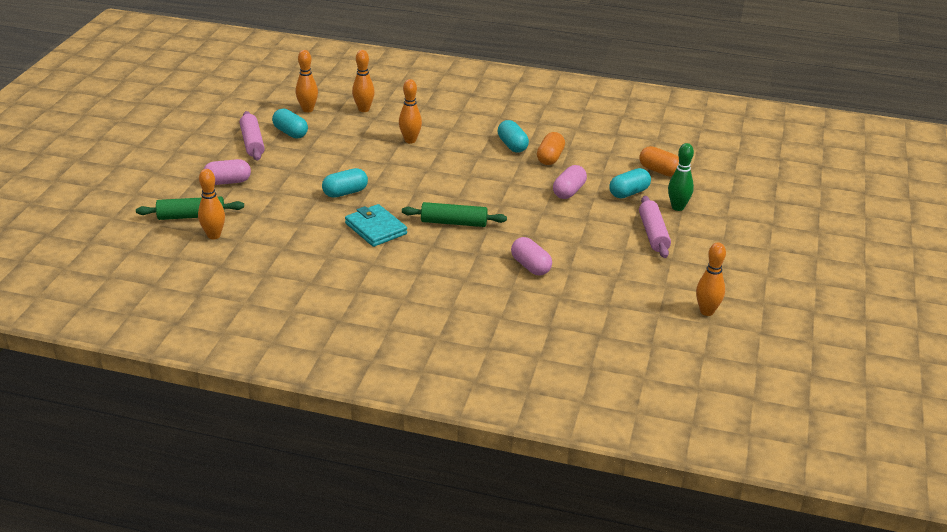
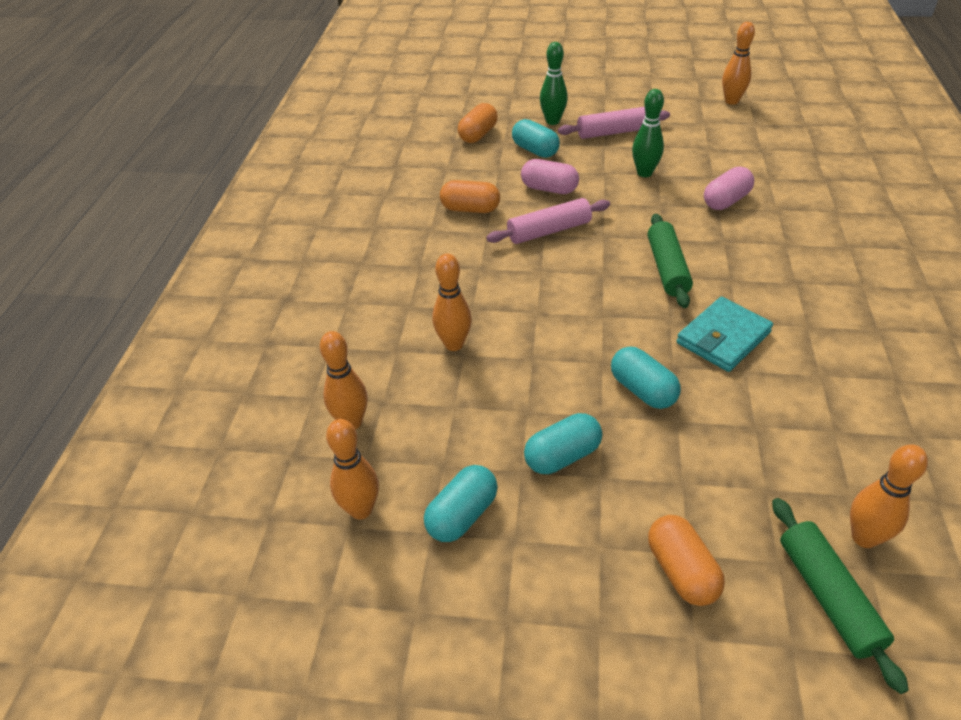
camera: 95 degrees left, 10 degrees up
pink capsule [204,159,251,185] -> orange capsule [648,515,725,606]
pink rolling pin [240,111,265,160] -> pink rolling pin moved to [486,198,610,244]
turquoise capsule [498,120,529,152] -> turquoise capsule moved to [524,413,602,474]
none -> green bowling pin [632,89,664,177]

